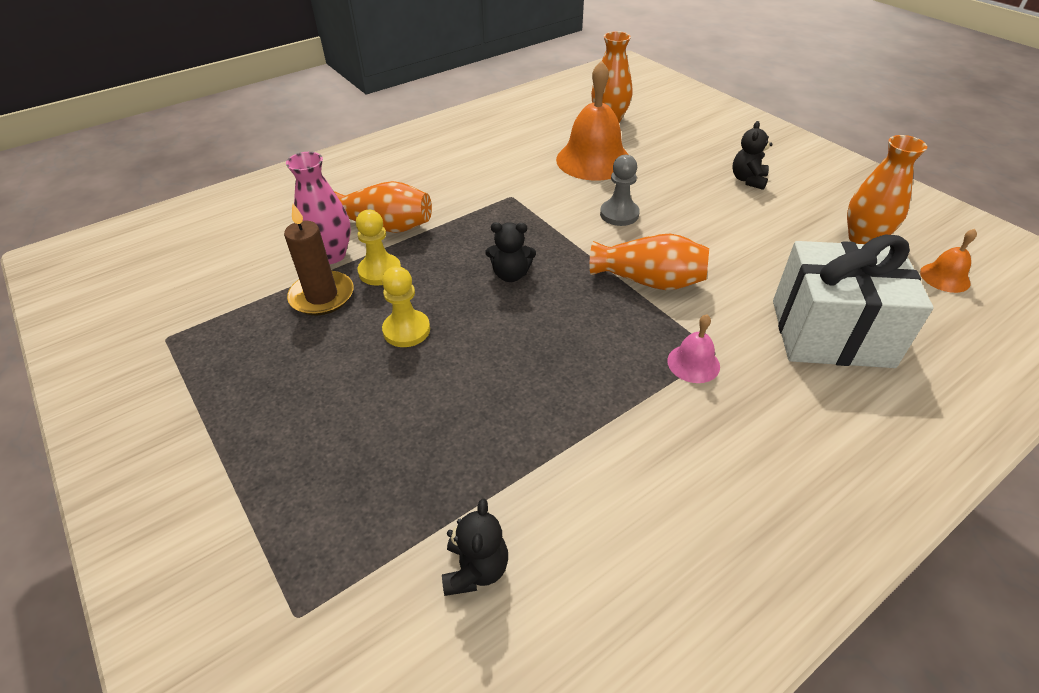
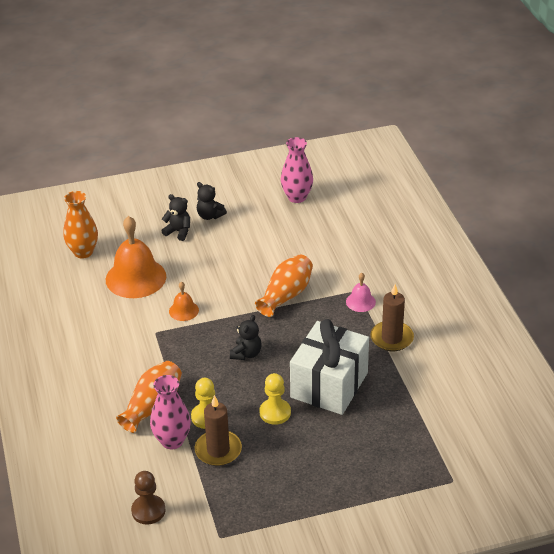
camera: 70 degrees left, 5 degrees down
black teddy bear [442,499,508,596] -> black teddy bear moved to [162,194,190,241]
grey pawn [600,155,640,226] -> none
white gift [773,234,934,368] -> white gift moved to [290,319,369,415]
orange vase [847,135,928,244] -> pink vase [281,137,313,203]
orange bell [920,229,977,293] -> orange bell moved to [169,282,199,321]
none -> brown pawn [131,471,165,525]
none -> brown candle [370,284,414,351]

